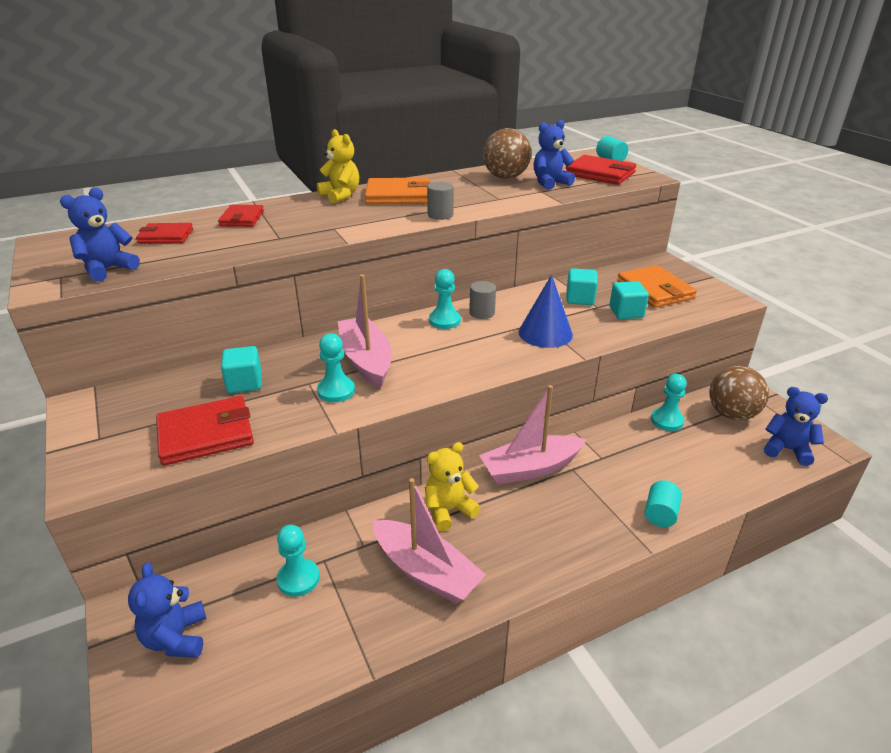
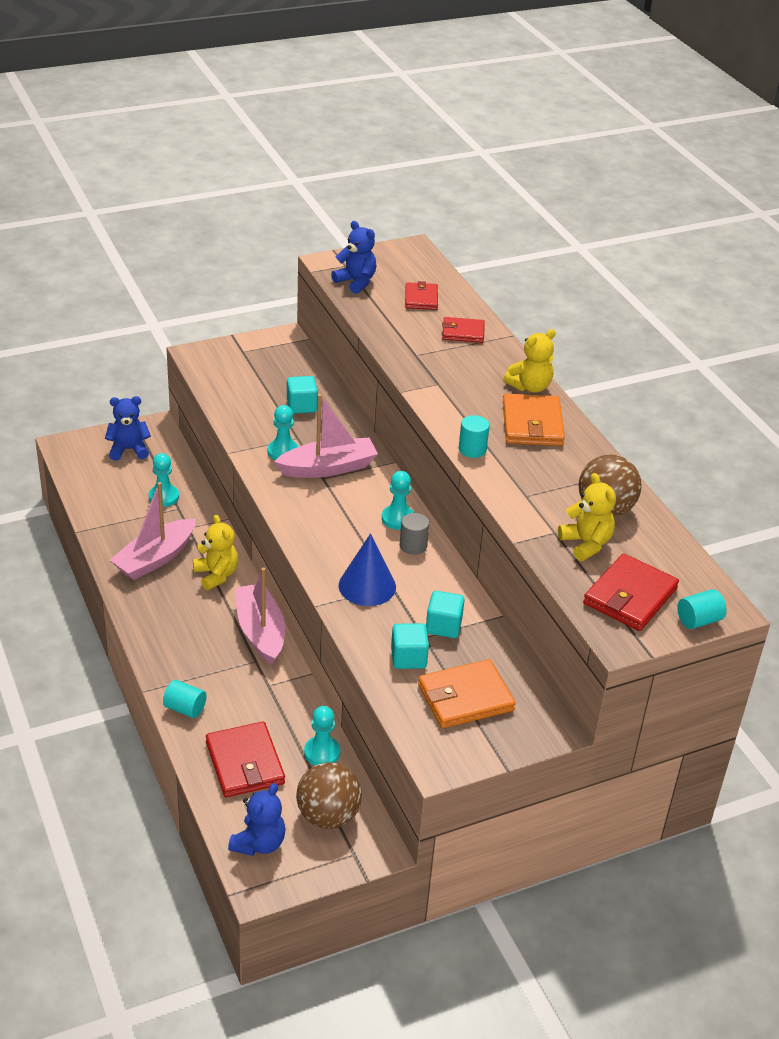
camera: 90 degrees right, 5 degrees up
red wallet [156,396,254,466] -> red wallet moved to [206,721,285,797]
grey cylinder [427,182,454,220] -> turquoise cylinder [459,415,490,458]
blue teddy bear [534,120,575,190] -> yellow teddy bear [558,473,616,561]

